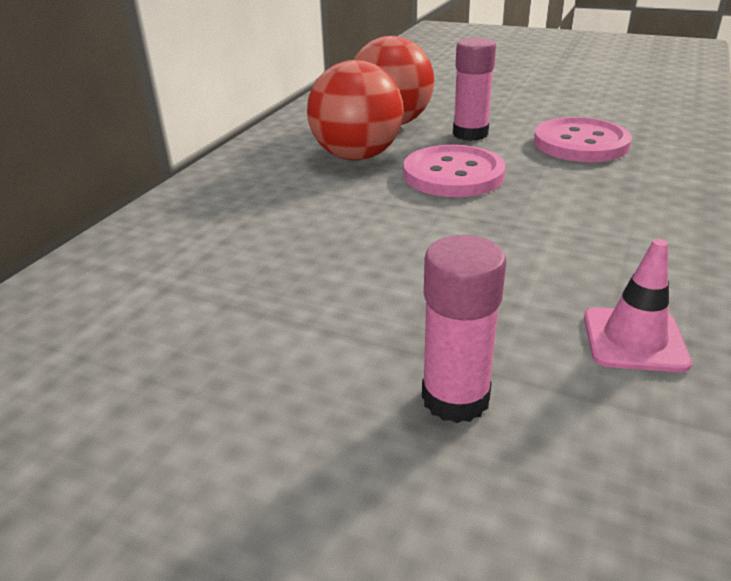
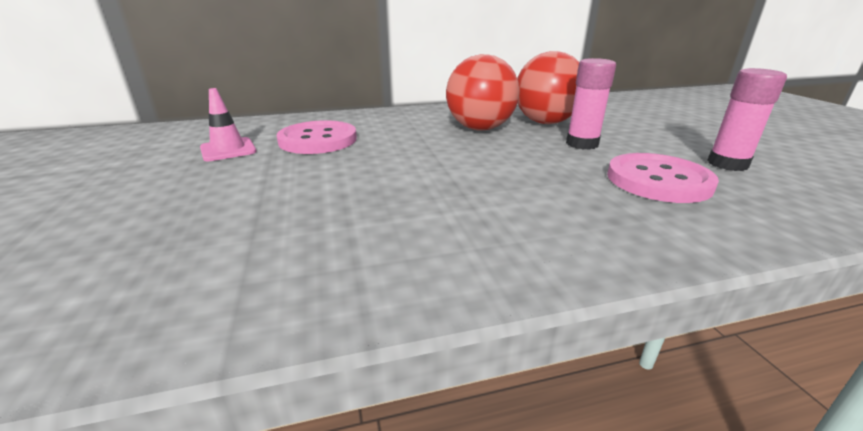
camera: 50 degrees right, 5 degrees down
pink button [403,145,505,197] -> pink button moved to [277,120,357,154]
pink glue stick [422,235,506,423] -> pink glue stick moved to [707,68,787,171]
pink traffic cone [584,239,692,372] -> pink traffic cone moved to [200,88,257,161]

